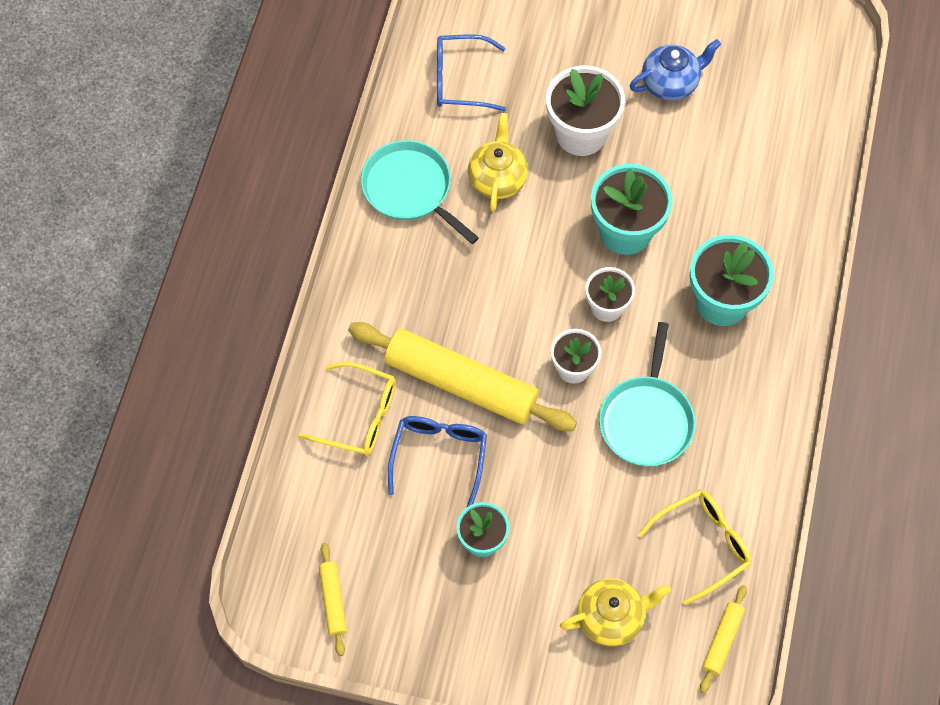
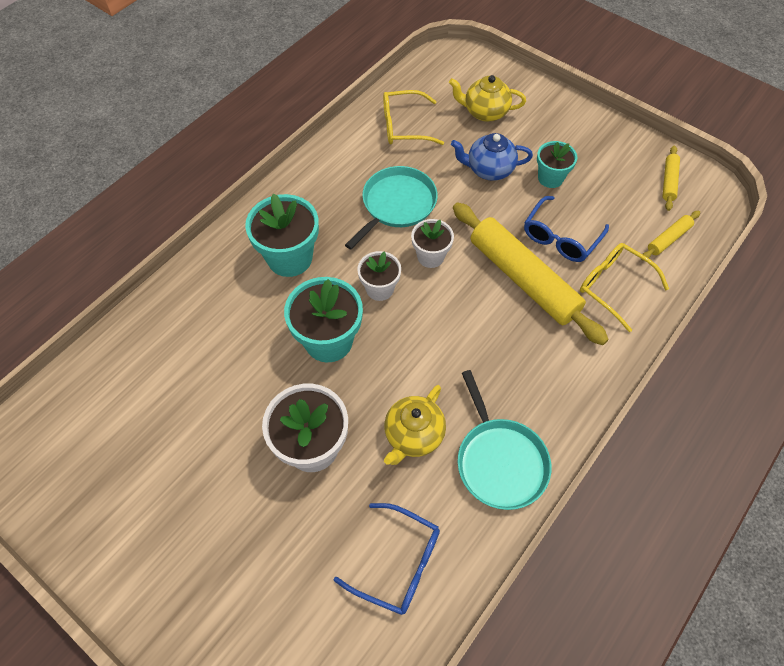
camera: 155 degrees left, 5 degrees down
blue teapot [630,39,721,101] -> blue teapot moved to [451,133,533,181]
yellow rolling pin [700,585,747,693] -> yellow rolling pin moved to [641,211,700,260]

